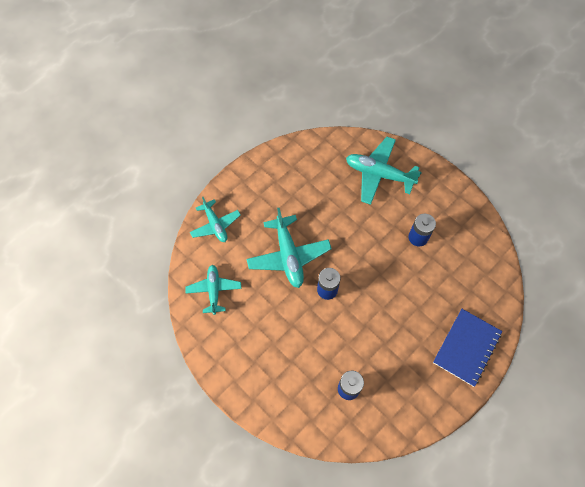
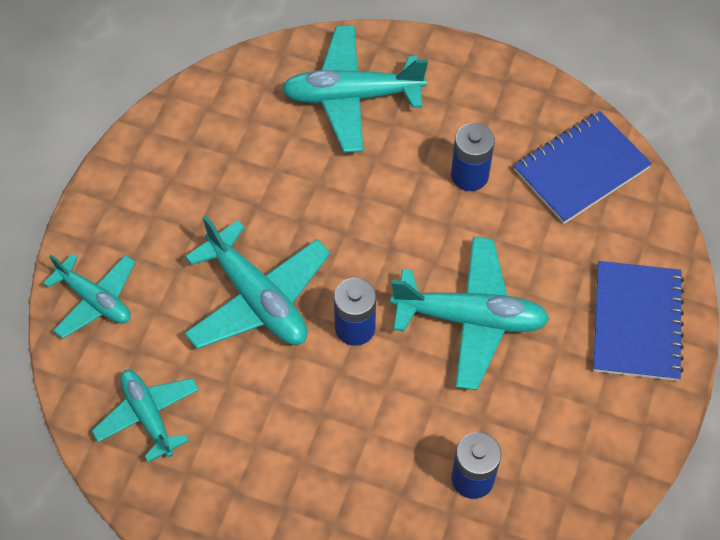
camera: 25 degrees left, 5 degrees down
none -> turquoise plane [390,237,550,390]
none -> blue notebook [514,111,652,224]

